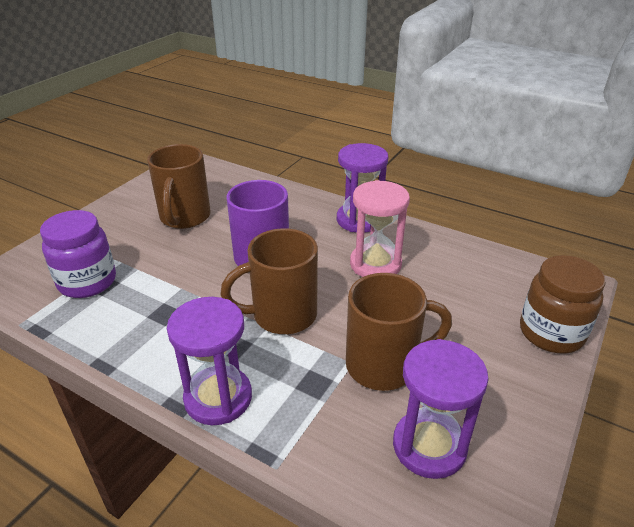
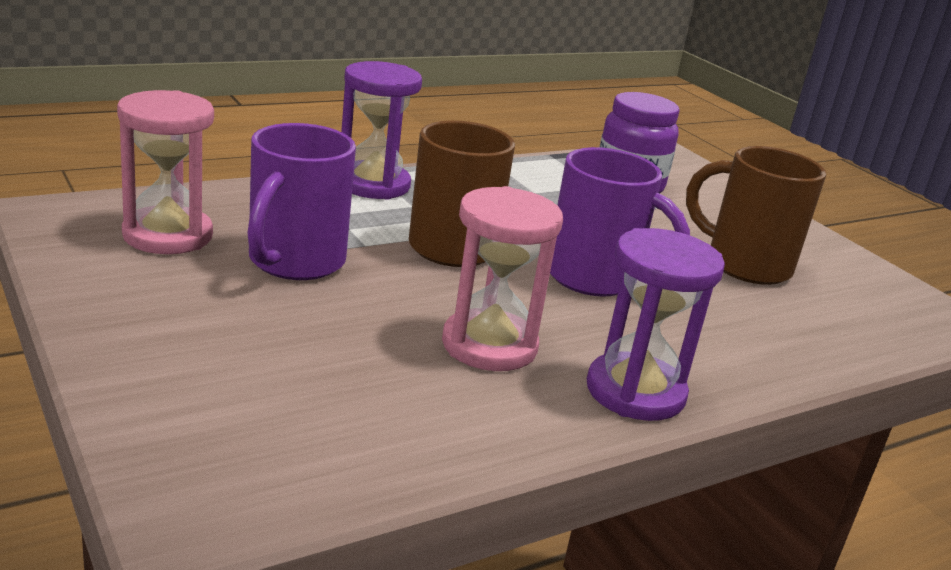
camera: 115 degrees right, 10 degrees down
brown mug [346,273,452,391] -> purple mug [248,123,356,280]
purple hourglass [393,339,489,479] -> pink hourglass [117,90,214,254]
brown jar [520,255,606,354] -> none

